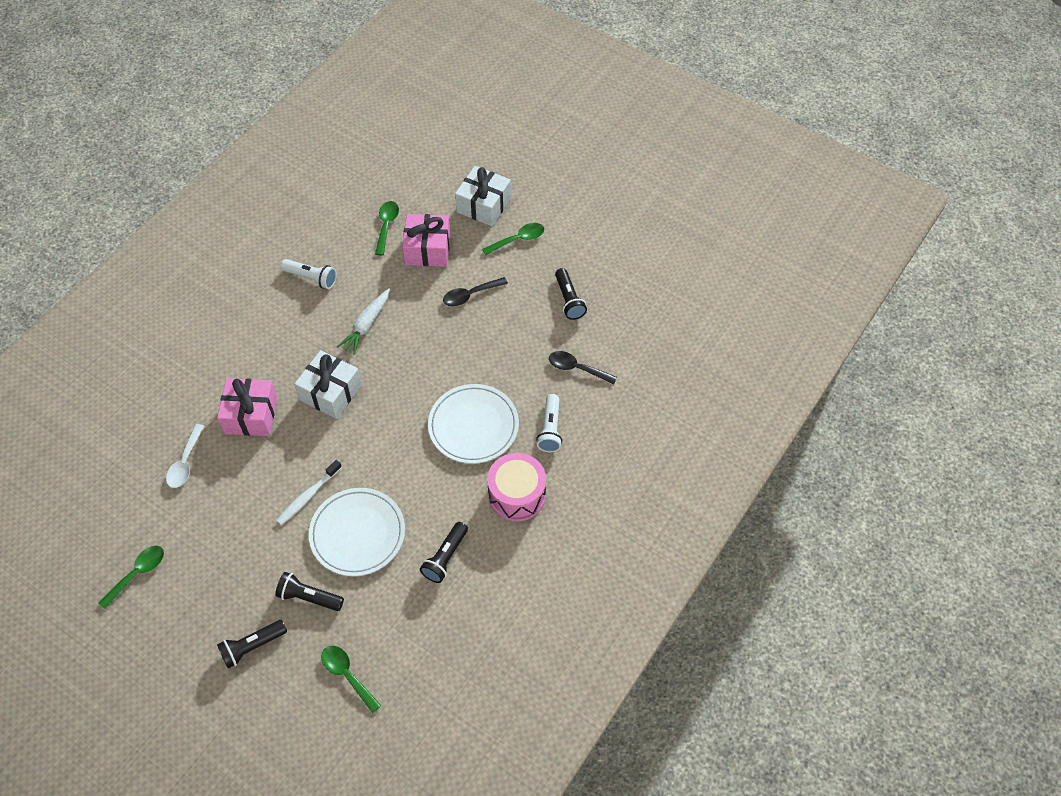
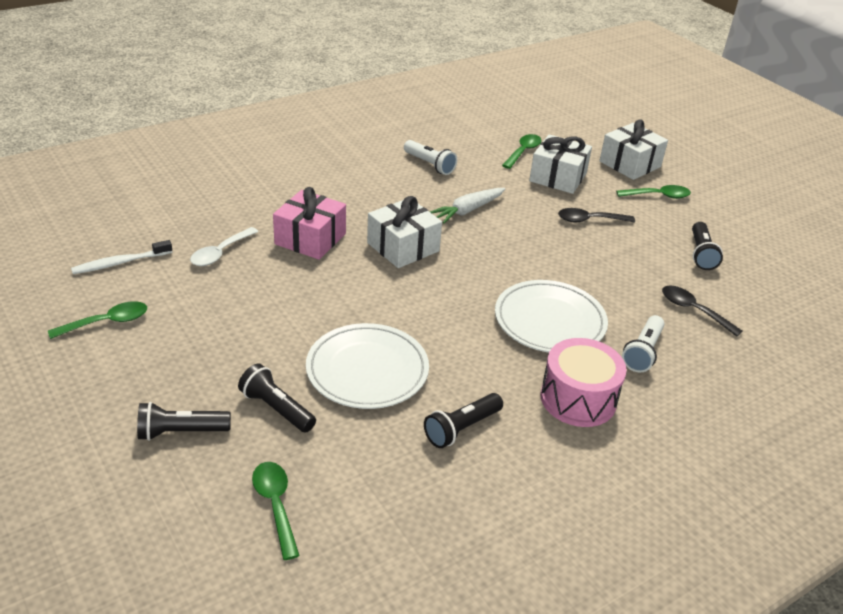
camera: 20 degrees right, 20 degrees down
white toothbrush [277,460,342,525] -> white toothbrush moved to [71,240,172,274]
pink gift [402,214,450,267] -> white gift [529,134,592,194]

